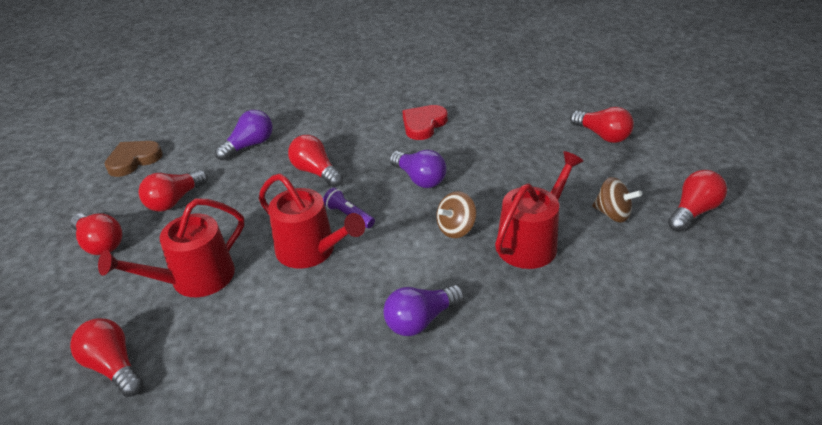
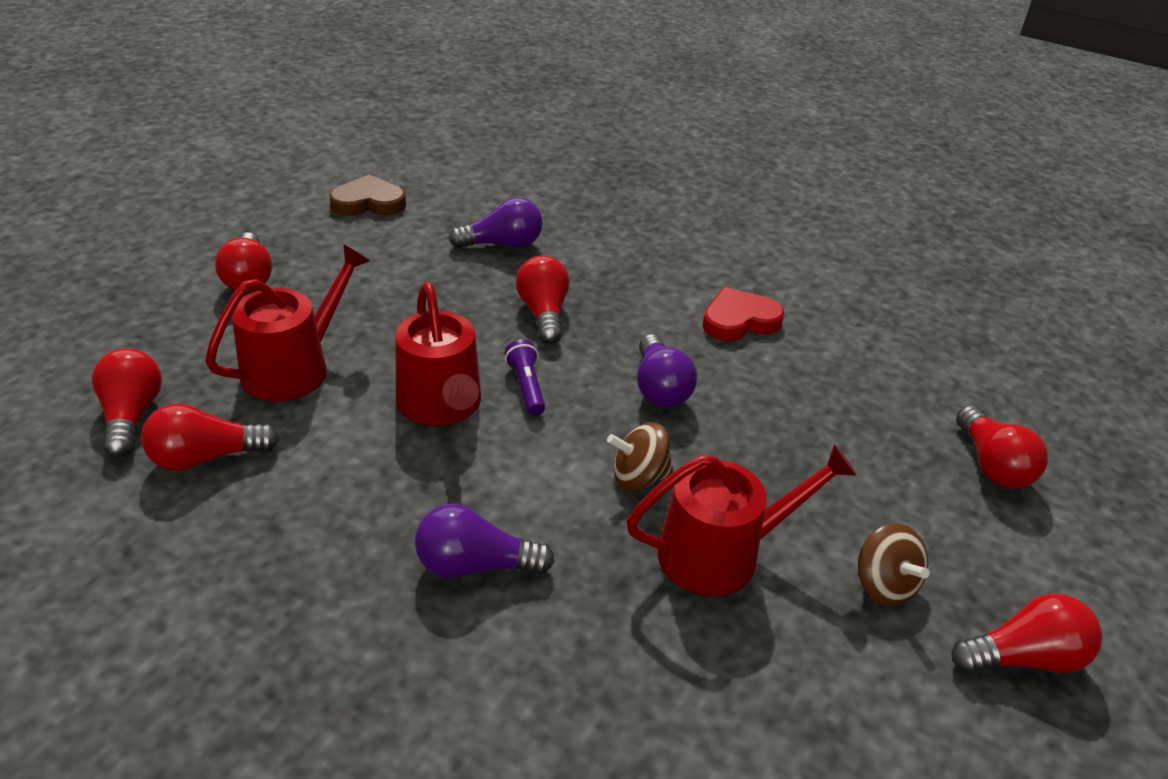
camera: 30 degrees right, 0 degrees up
red watering can [98,198,244,297] -> red watering can turned 135 degrees clockwise [205,244,370,401]
red light bulb [139,170,208,212] -> red light bulb moved to [141,403,279,471]

